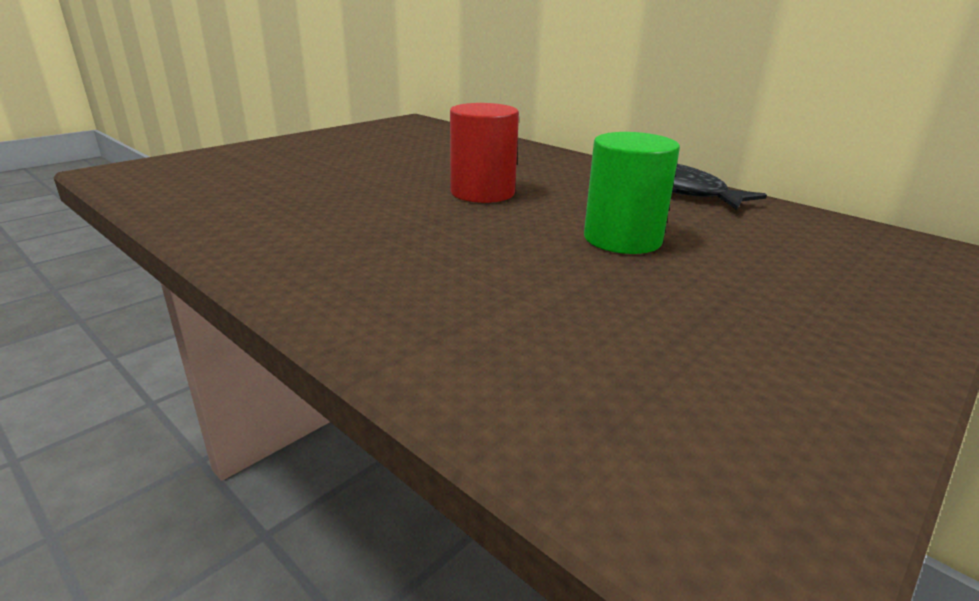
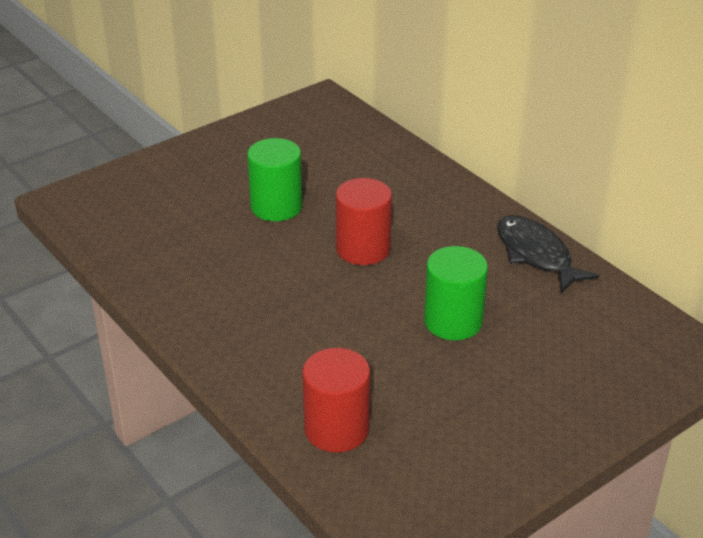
camera: 10 degrees right, 10 degrees up
none -> green cylinder [247,138,303,221]
none -> red cylinder [302,348,370,453]

